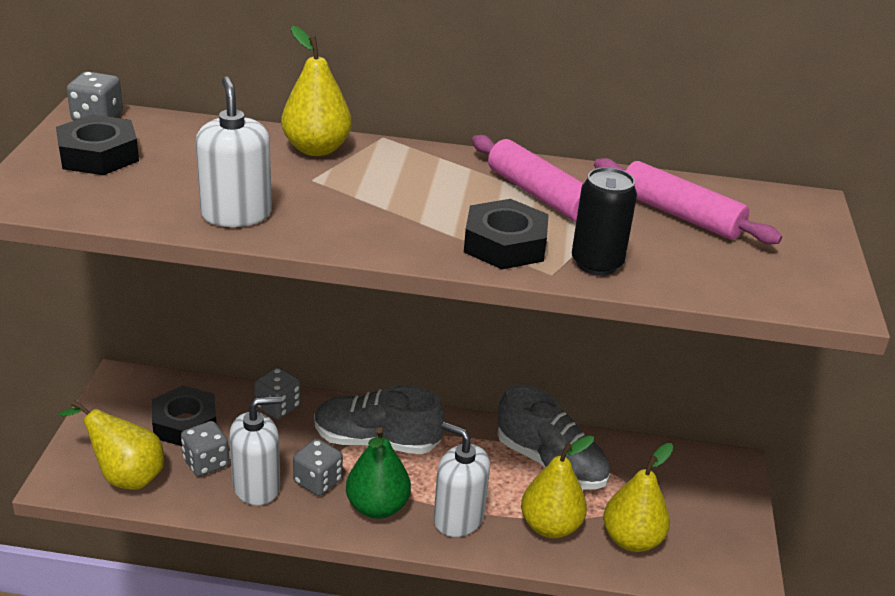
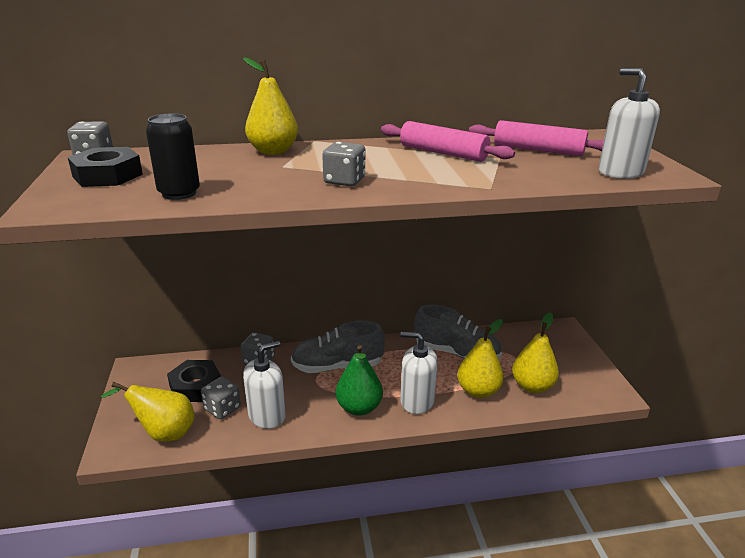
camera: 15 degrees left, 5 degrees down
white soap dispenser [196,76,272,227] -> white soap dispenser moved to [599,68,660,179]
grey dice [293,439,343,496] -> grey dice moved to [322,142,365,186]
black nut [464,199,549,269] -> none
black can [572,167,637,275] -> black can moved to [146,113,200,200]

